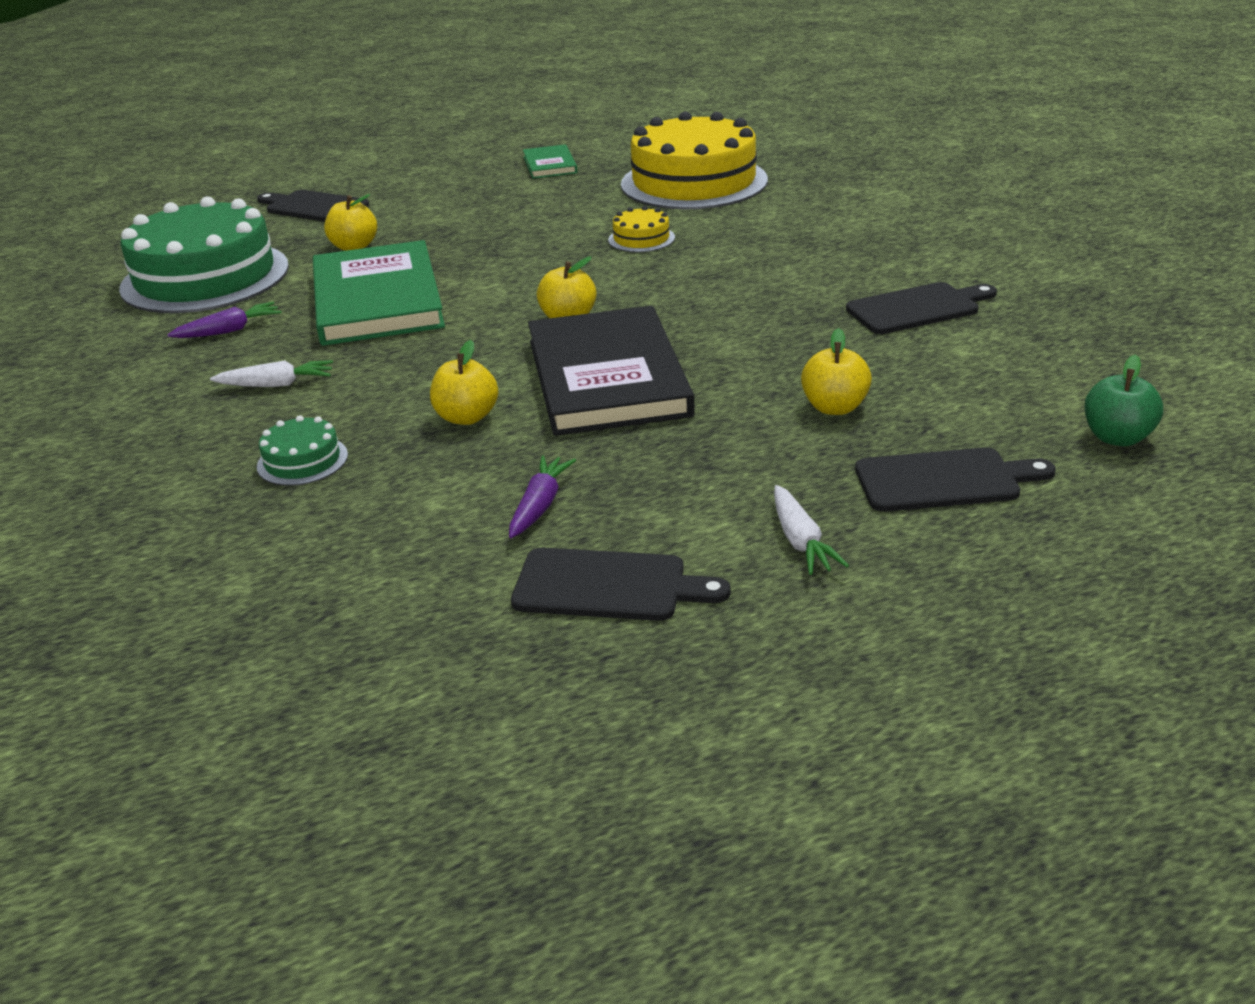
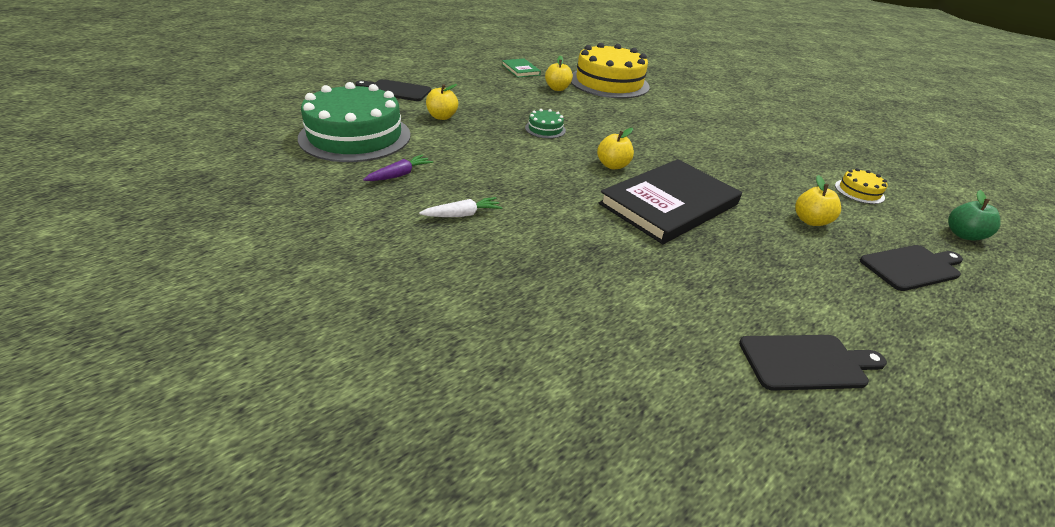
camera: 20 degrees left, 5 degrees up
green cake [257,415,348,486] -> green cake moved to [525,109,566,138]
green book [313,240,445,346] -> none
yellow apple [430,340,498,425] -> yellow apple moved to [545,56,573,91]
purple carrot [509,455,576,538] -> none
black book [528,306,695,436] -> black book turned 75 degrees clockwise [599,159,742,244]
yellow cake [608,206,675,252] -> yellow cake moved to [835,168,888,204]
white carrot [774,485,849,575] -> none
black cutting board [846,282,997,334] -> none

